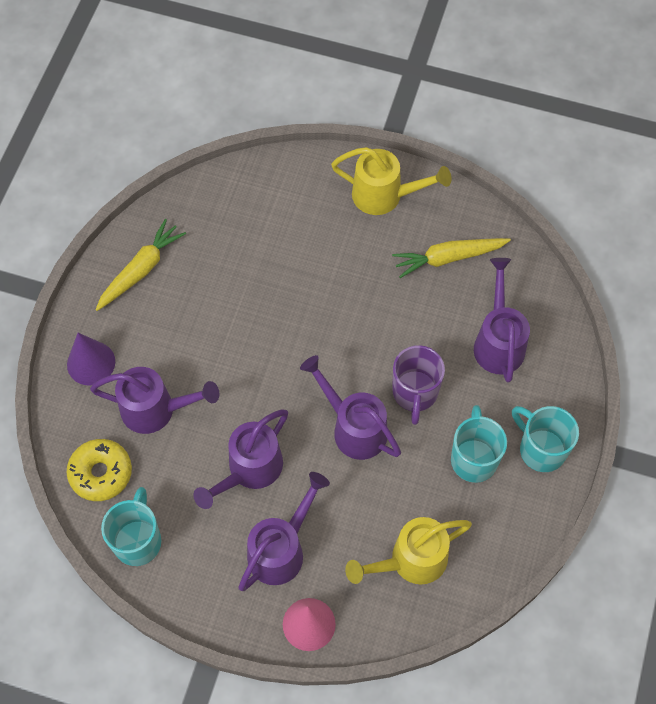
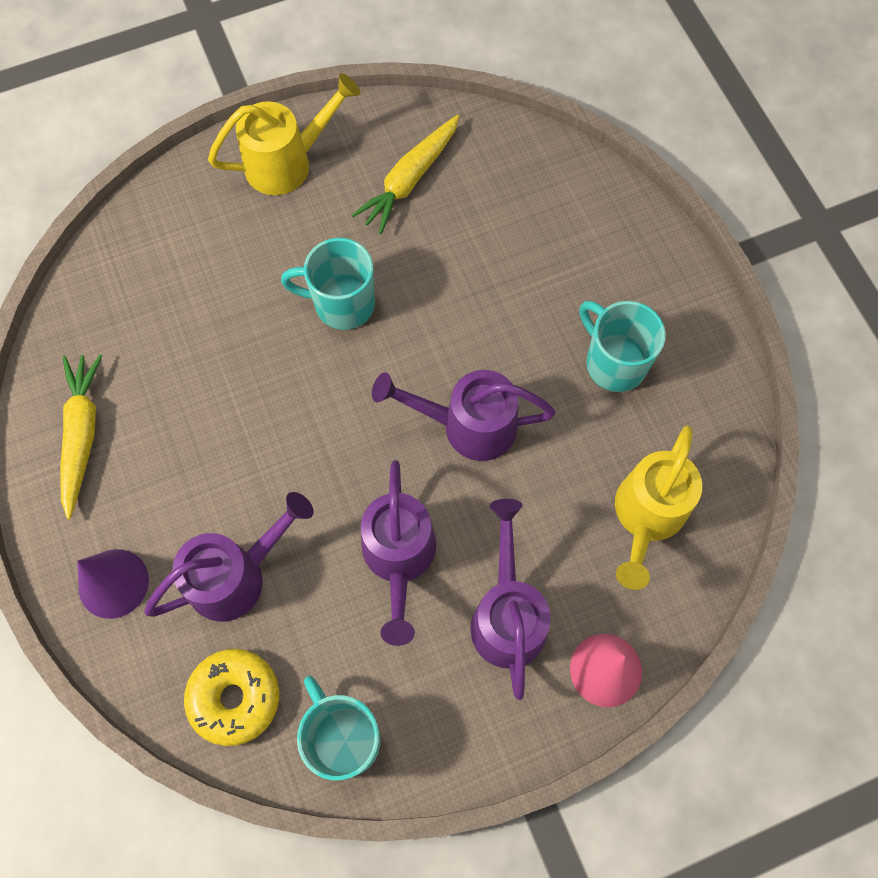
camera: 40 degrees left, 5 degrees up
purple mug [392,345,445,425] -> none
purple watering can [474,258,530,383] -> none
turquoise mug [512,406,579,472] -> turquoise mug moved to [281,238,375,330]

